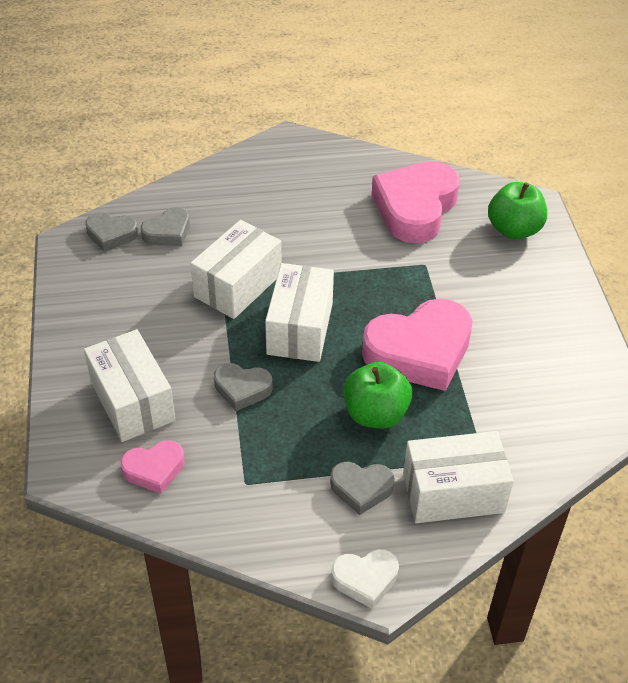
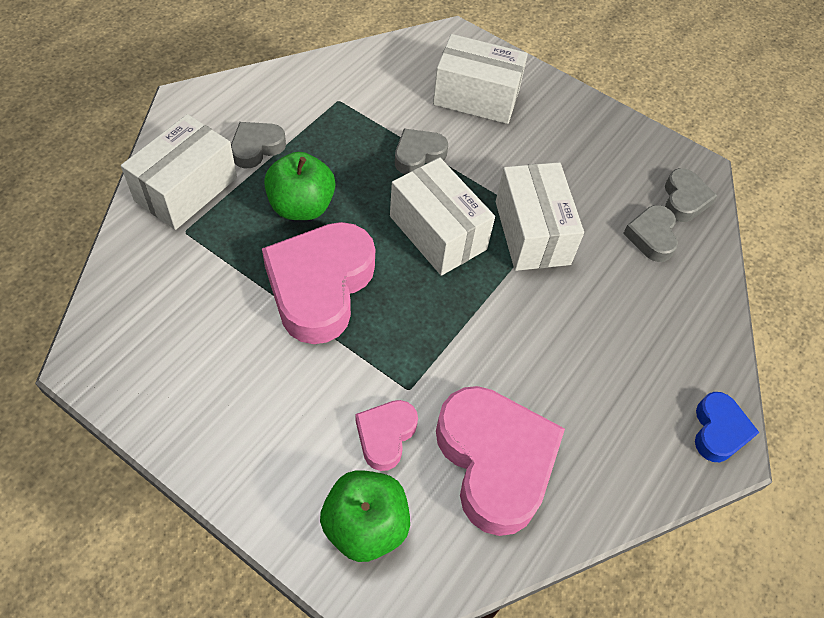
camera: 130 degrees right, 10 degrees up
grey heart [85,212,138,252] -> grey heart turned 135 degrees clockwise [665,168,717,222]
pink heart [121,440,184,494] -> pink heart moved to [355,400,418,471]
white heart [331,549,399,609] -> none
none -> blue heart [695,392,760,462]

